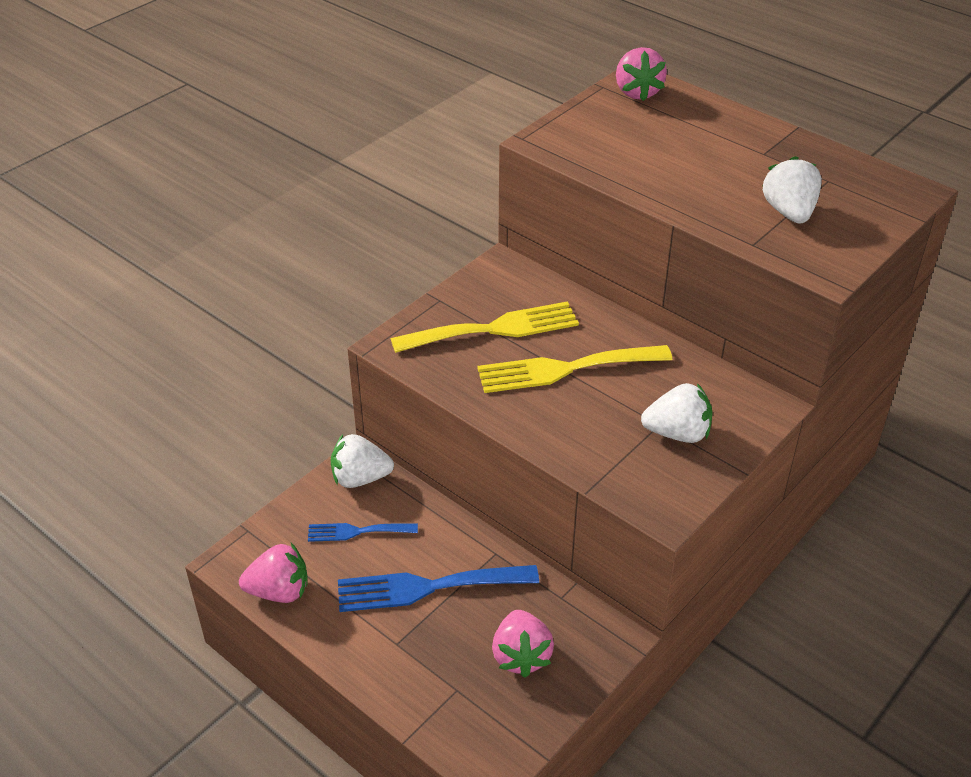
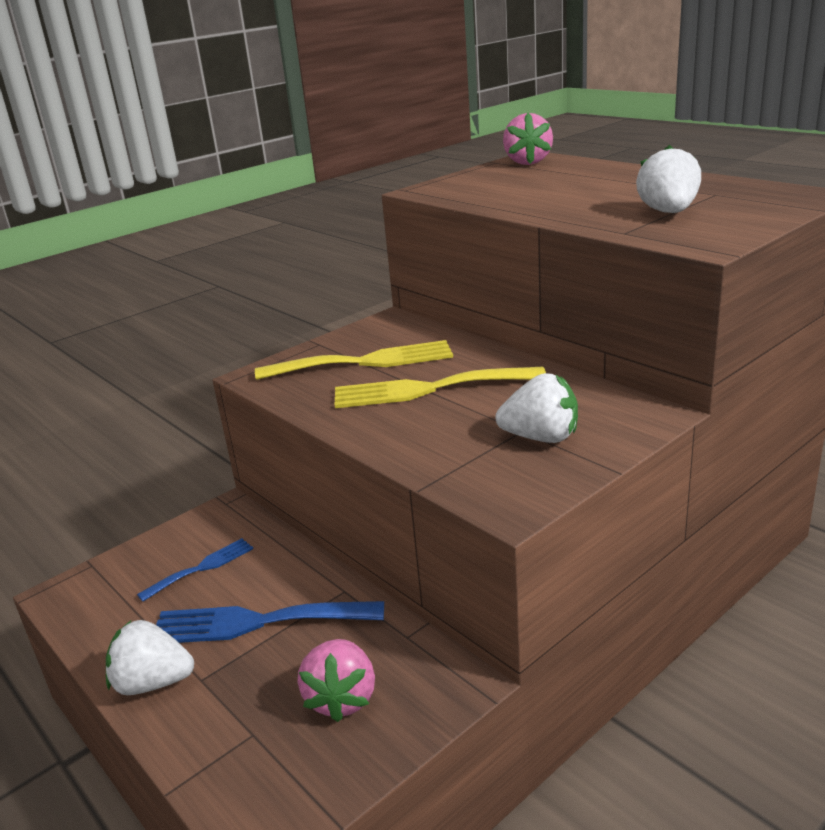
camera: 10 degrees right, 15 degrees down
pink strawberry [239,543,308,603] -> none
blue fork [308,523,418,542] -> blue fork turned 135 degrees clockwise [137,538,253,602]
white strawberry [331,434,394,488] -> white strawberry moved to [106,620,194,695]

